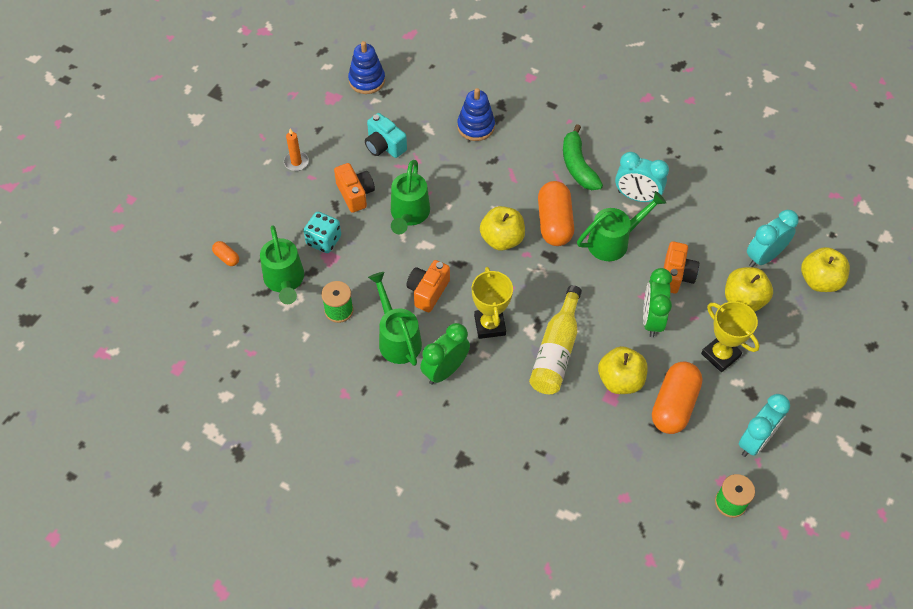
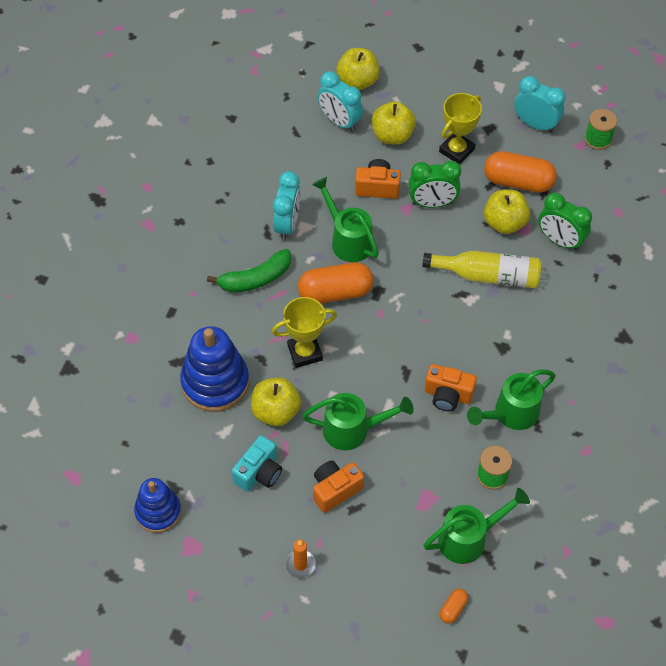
camera: 100 degrees left, 0 degrees up
turquoise dice [304,212,341,253] -> none
green clock [420,323,470,385] -> green clock moved to [538,193,592,251]
blue stacking toy [457,88,495,141] -> blue stacking toy [180,326,249,412], size x1.55
yellow trophy [472,267,513,339] -> yellow trophy moved to [272,297,337,368]
yellow apple [480,206,525,251] -> yellow apple moved to [251,377,301,426]

